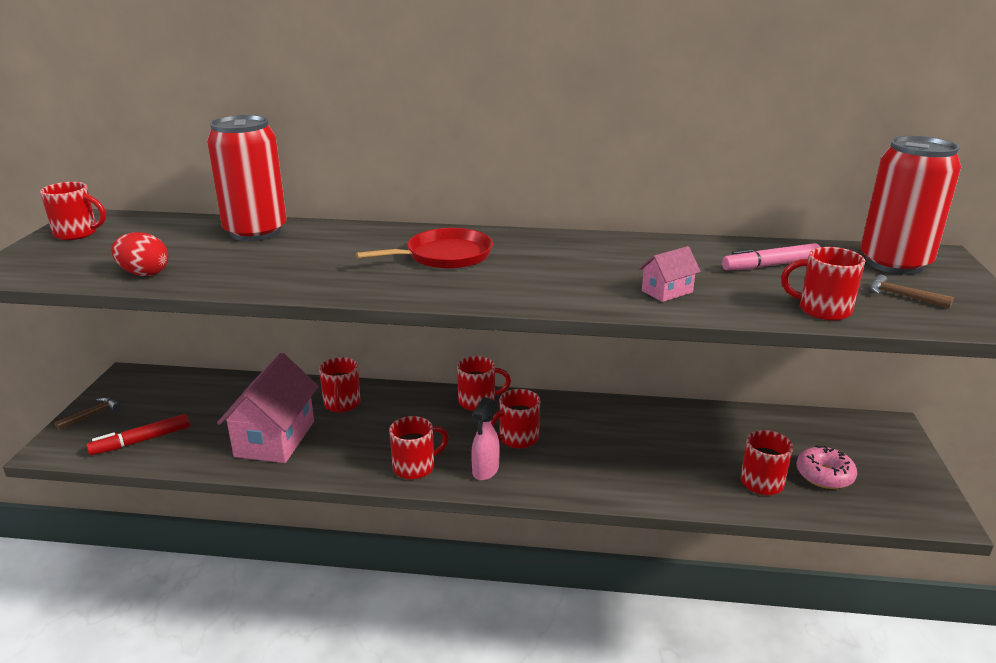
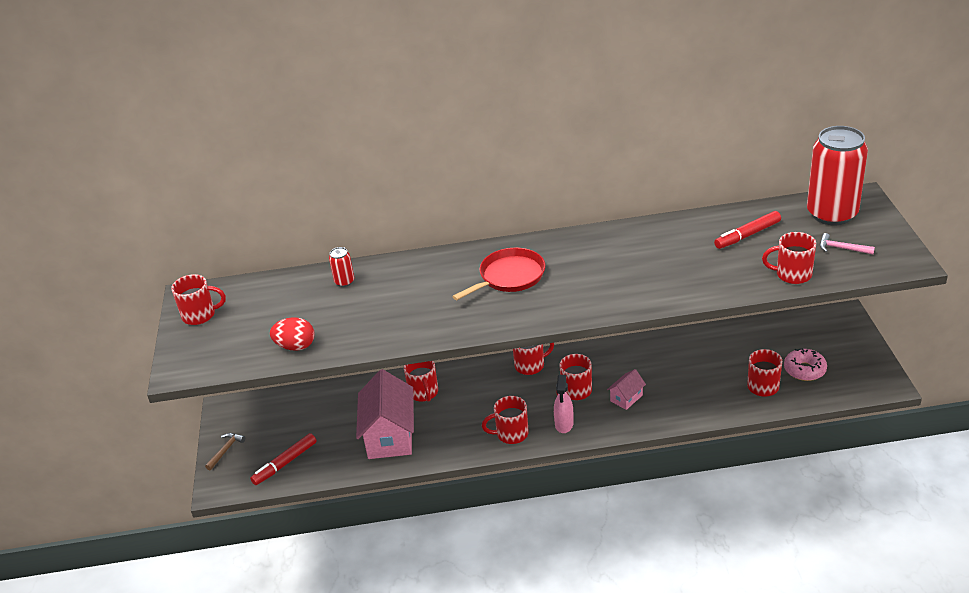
camera: 10 degrees left, 10 degrees up
red can [207,115,287,241] -> red can [329,247,354,287], size x0.41
red mug [389,416,449,480] -> red mug turned 150 degrees counterclockwise [482,396,529,444]
pink house [639,246,701,302] -> pink house moved to [607,369,646,410]
pink marker [722,243,820,270] -> red marker [714,211,781,249]
brown hammer [870,274,954,308] -> pink hammer [820,233,875,254]

